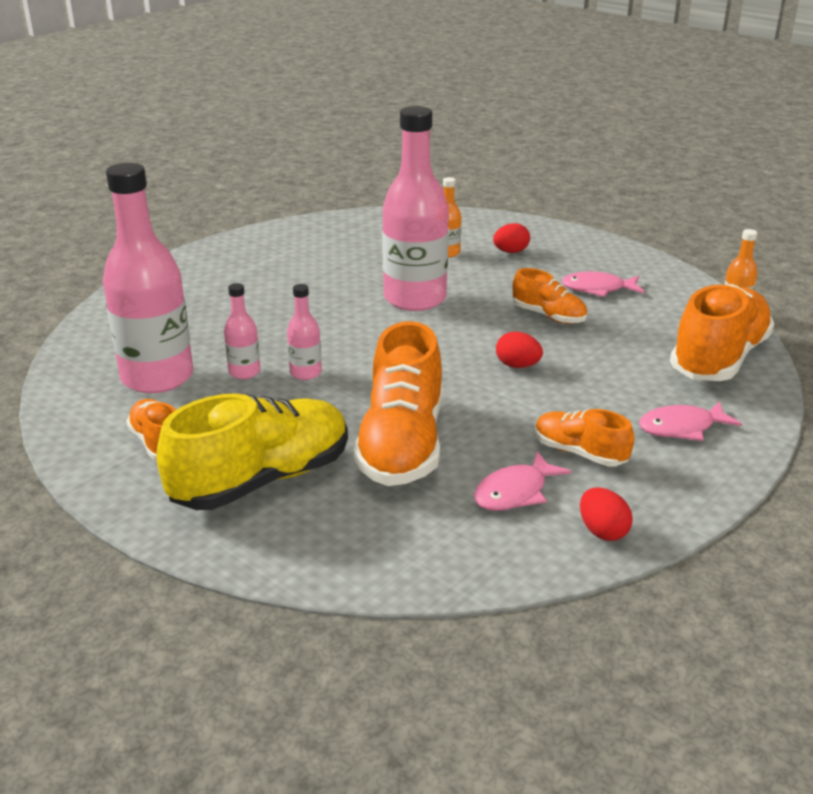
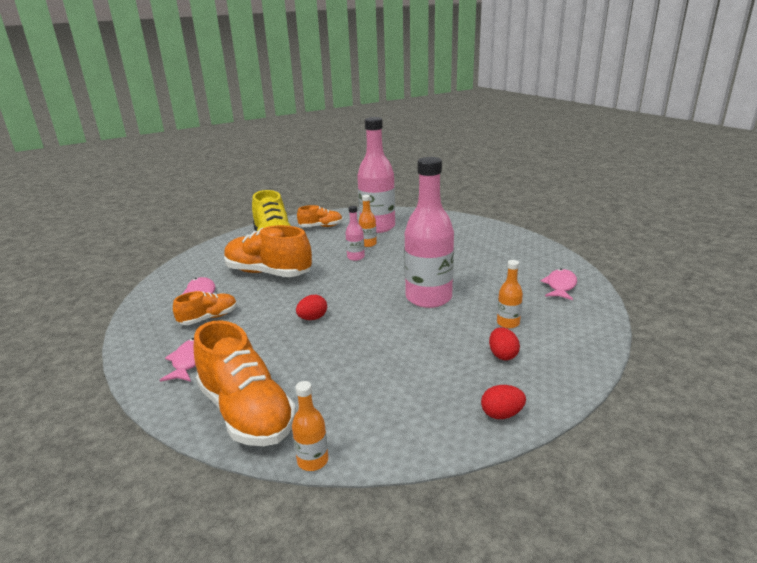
camera: 110 degrees right, 5 degrees down
pink bottle [224,283,260,379] -> orange bottle [359,195,377,247]
orange shoe [513,268,587,324] -> none
pink fish [562,271,644,297] -> pink fish moved to [541,269,577,300]
red egg [580,487,633,541] -> red egg moved to [481,385,526,419]

